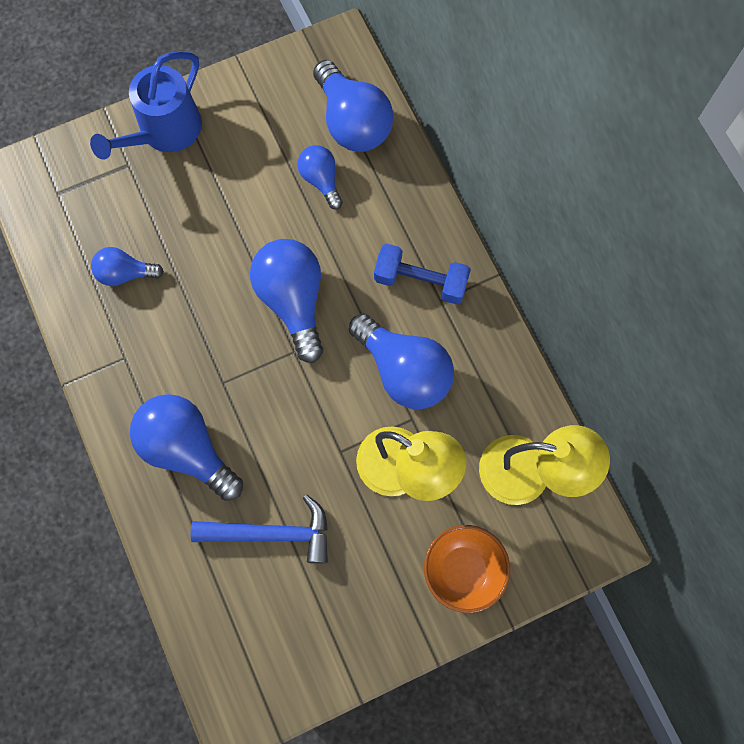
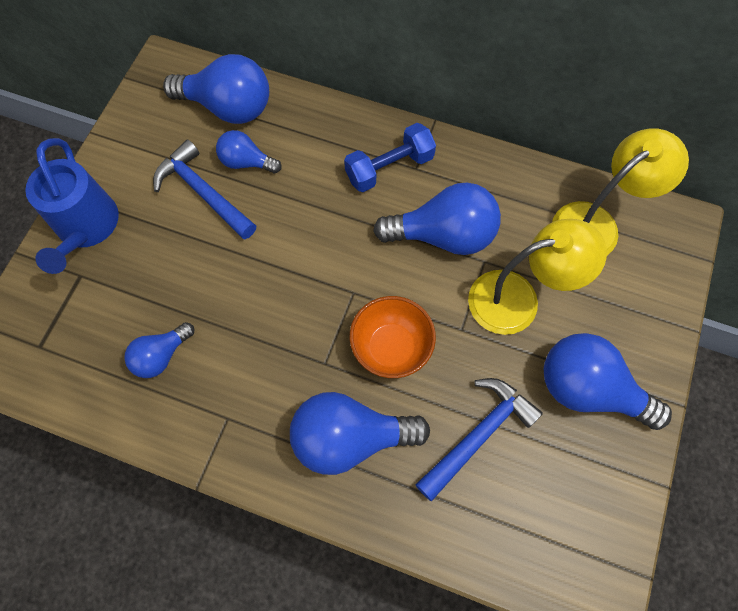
camera: 45 degrees left, 5 degrees down
blue light bulb [250,239,323,363] -> blue light bulb moved to [544,333,672,430]
orange bowl [424,525,510,613] -> orange bowl moved to [350,296,436,378]
none -> blue hammer [153,139,256,240]

